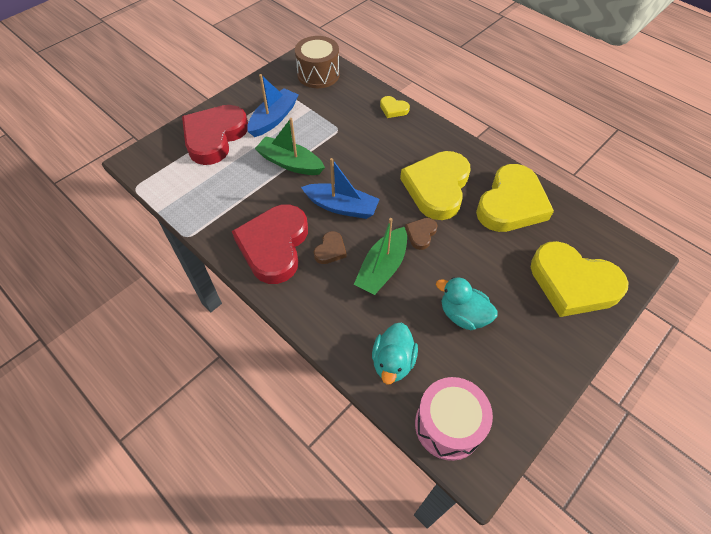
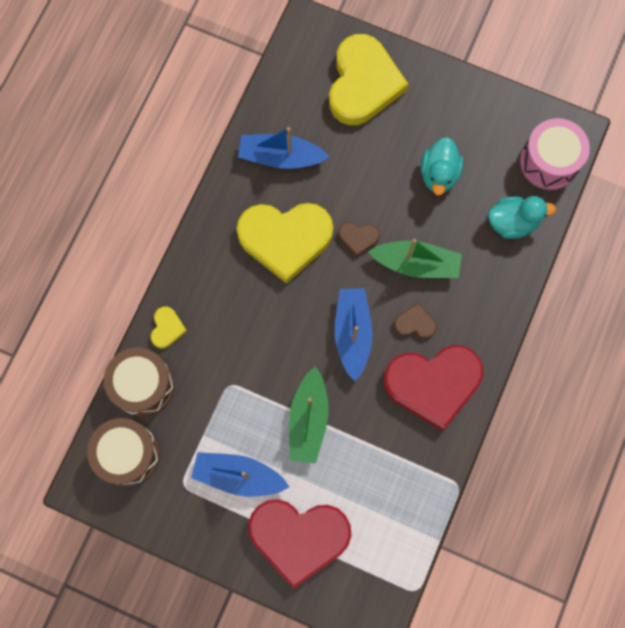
camera: 110 degrees left, 20 degrees up
yellow heart [476,164,554,232] -> blue boat [238,127,329,169]
none -> brown drum [104,348,174,416]

